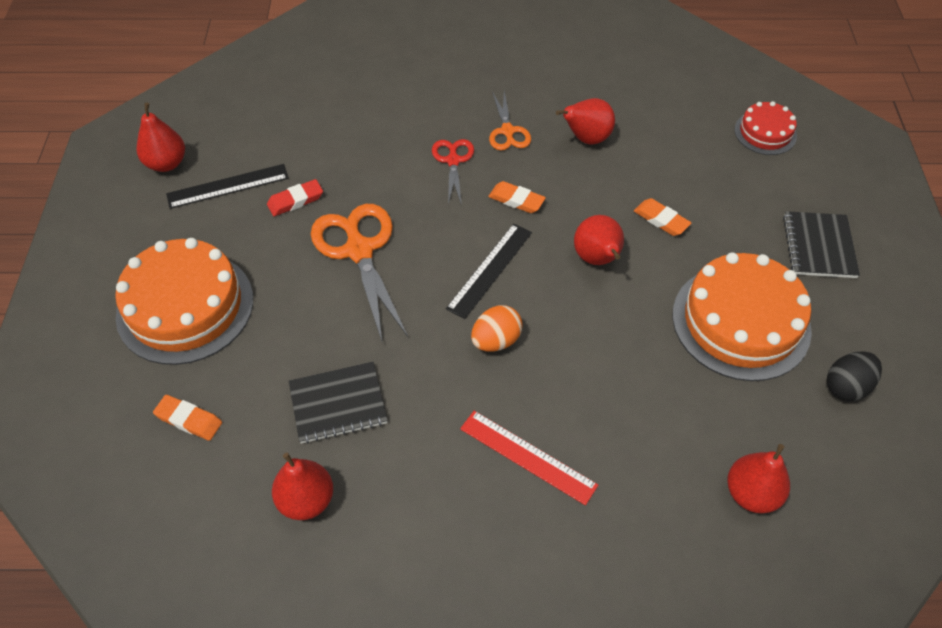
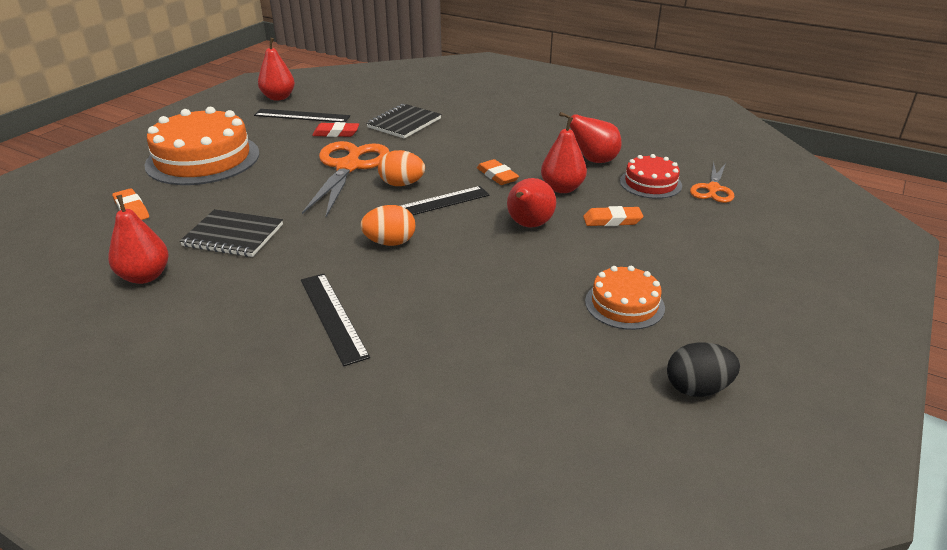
camera: 30 degrees right, 20 degrees down
red scissors [432,139,474,206] -> none
red ruler [460,411,598,506] -> black ruler [301,274,370,366]
orange scissors [489,91,531,150] -> orange scissors moved to [690,162,735,203]
orange eraser [634,198,691,236] -> orange eraser turned 75 degrees counterclockwise [583,206,643,226]
orange cake [673,252,812,381] -> orange cake [585,266,665,330], size x0.53
red pear [727,444,790,513] -> red pear moved to [541,117,587,193]
red cake [734,101,797,155] -> red cake moved to [620,154,682,199]
black notebook [783,211,860,278] -> black notebook moved to [366,104,442,139]
none -> orange egg [378,150,425,186]

